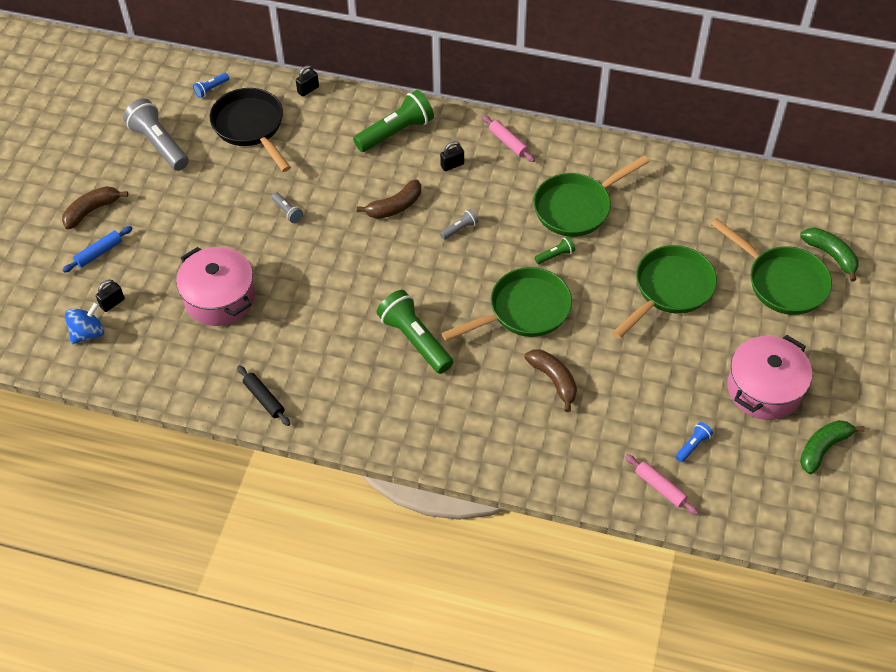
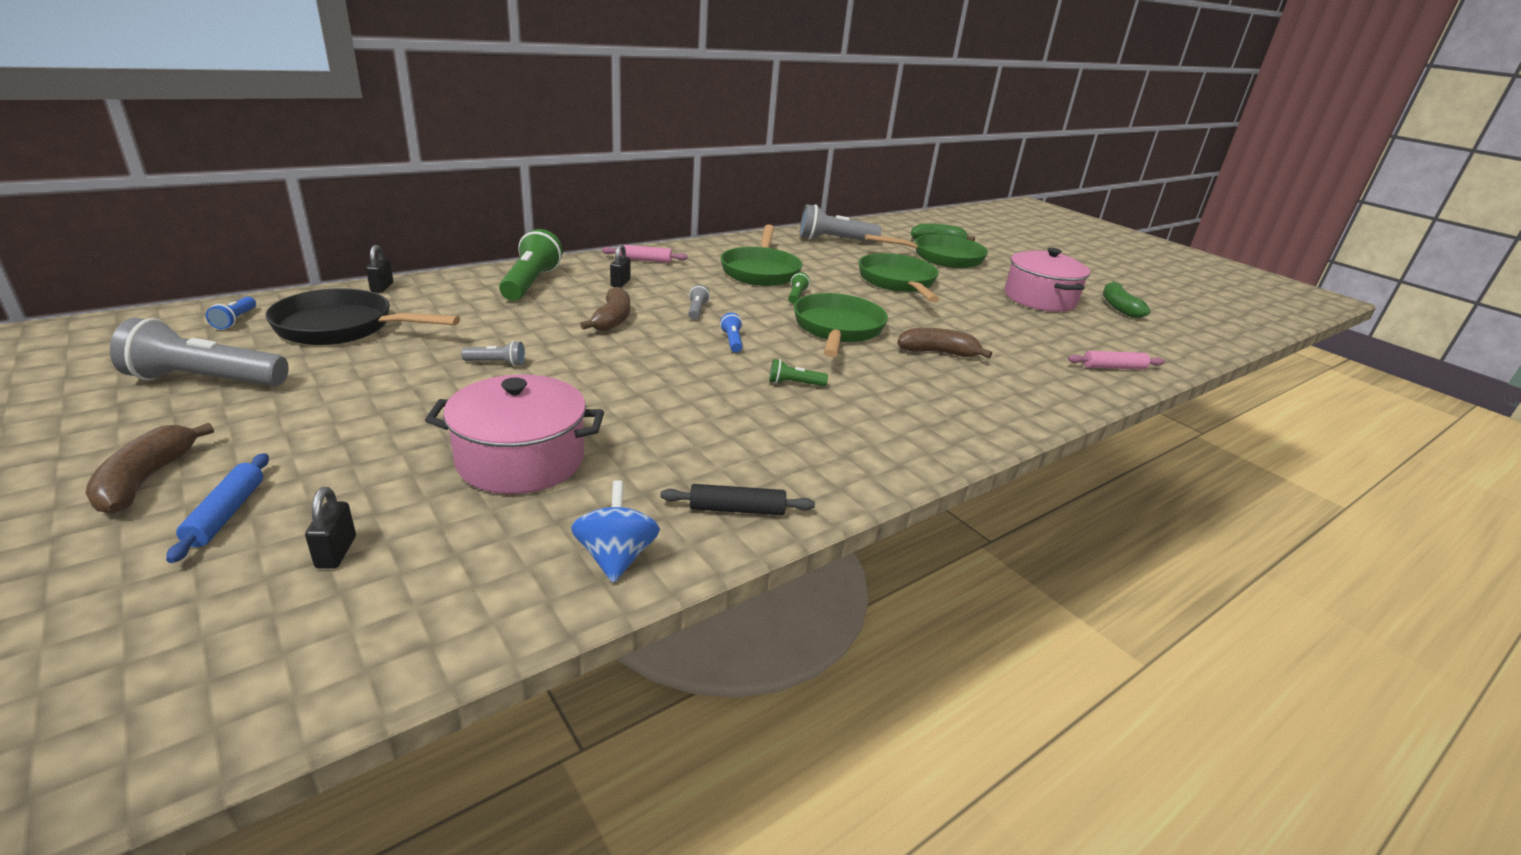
camera: 55 degrees left, 25 degrees down
blue spinning top [65,302,104,344] -> blue spinning top moved to [571,480,660,583]
green flashlight [377,290,453,374] -> green flashlight [769,359,828,386], size x0.46
blue flashlight [675,422,713,462] -> blue flashlight moved to [720,313,743,352]
none -> grey flashlight [800,204,881,243]

